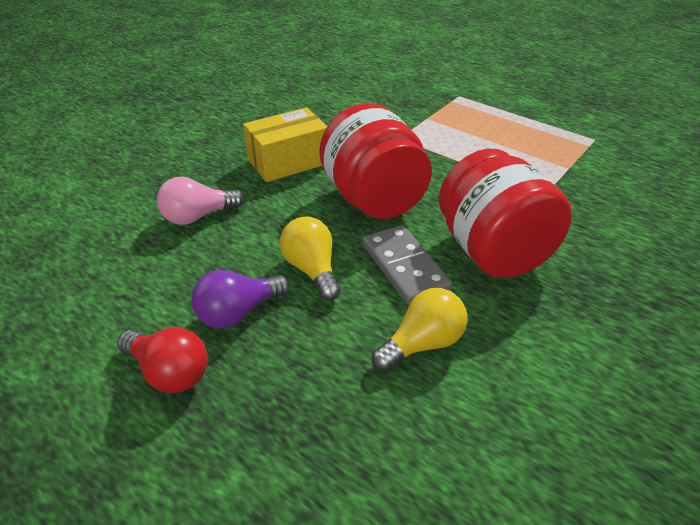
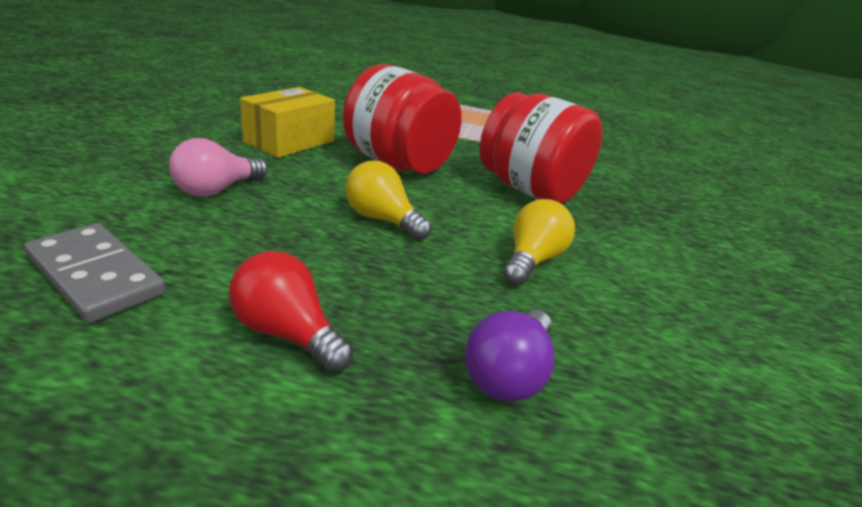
camera: 30 degrees left, 10 degrees down
red light bulb [117,328,208,393] -> red light bulb turned 150 degrees counterclockwise [229,251,354,373]
purple light bulb [191,270,289,328] -> purple light bulb moved to [465,309,554,402]
grey domino [363,225,452,305] -> grey domino moved to [25,223,166,323]

